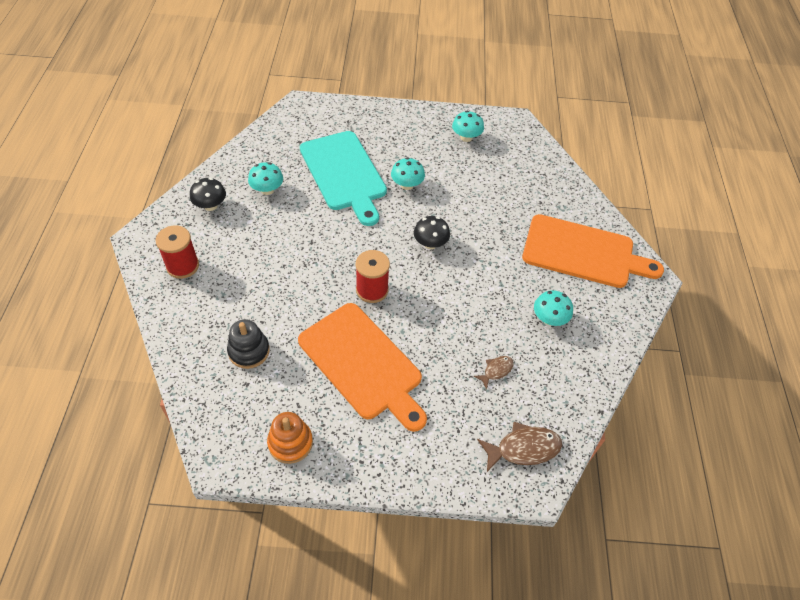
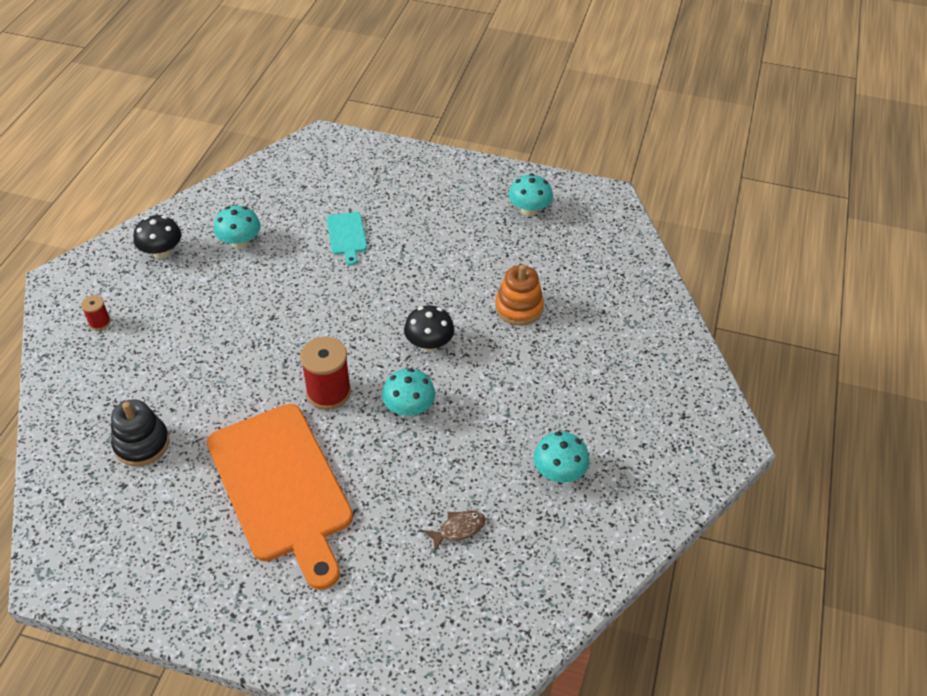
camera: 15 degrees right, 5 degrees down
red spool [156,225,199,279] -> red spool [81,295,111,330], size x0.51
orange stacking toy [267,412,313,464] -> orange stacking toy moved to [495,264,544,325]
turquoise cutting board [300,131,387,226] -> turquoise cutting board [327,212,367,265], size x0.42
turquoise mushroom [391,157,425,190] -> turquoise mushroom moved to [382,368,435,417]
brown fish [477,422,562,472] -> none
orange cutting board [522,214,664,288] -> none

